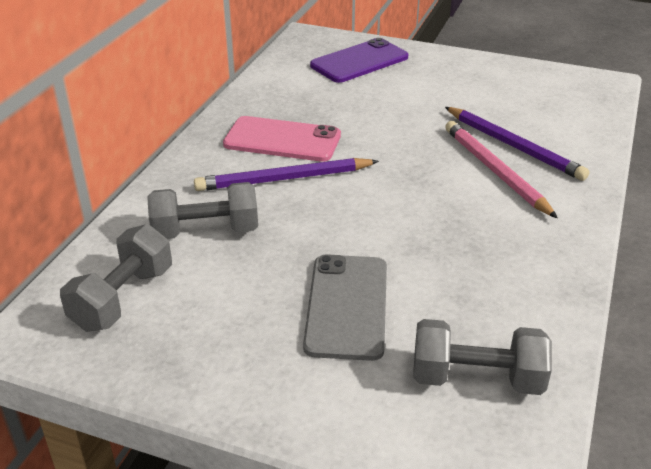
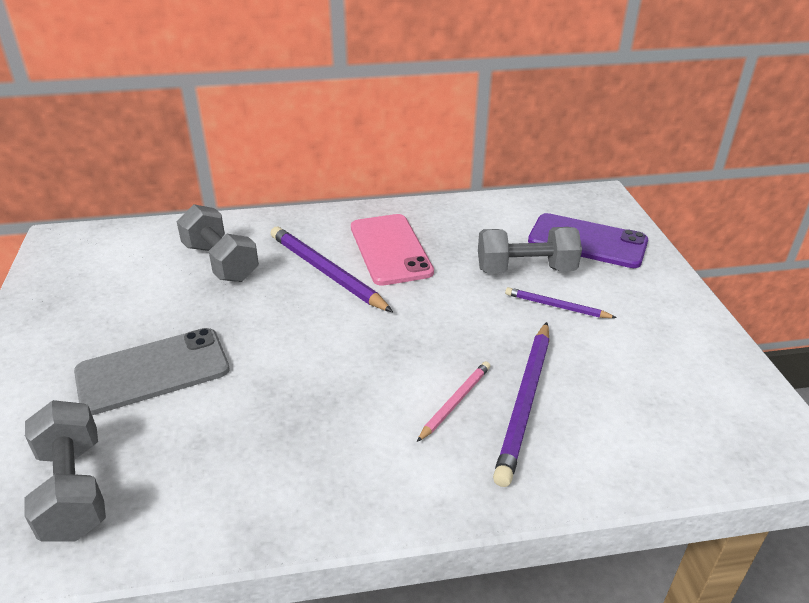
camera: 60 degrees right, 0 degrees up
grey dumbbell [60,224,172,332] -> grey dumbbell moved to [478,227,582,274]
pink pencil [445,121,558,218] -> pink pencil [417,361,490,442], size x0.56
none -> purple pencil [505,287,617,318]

